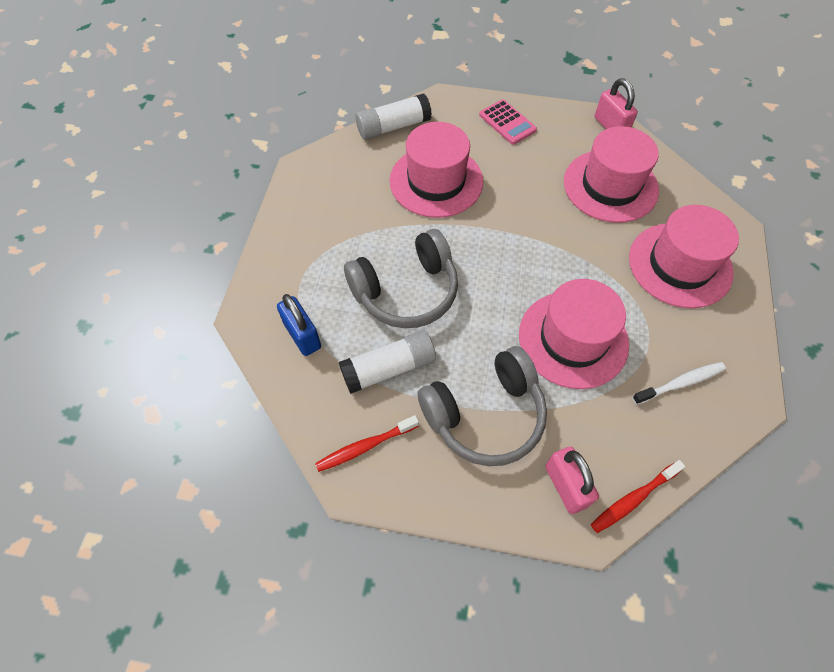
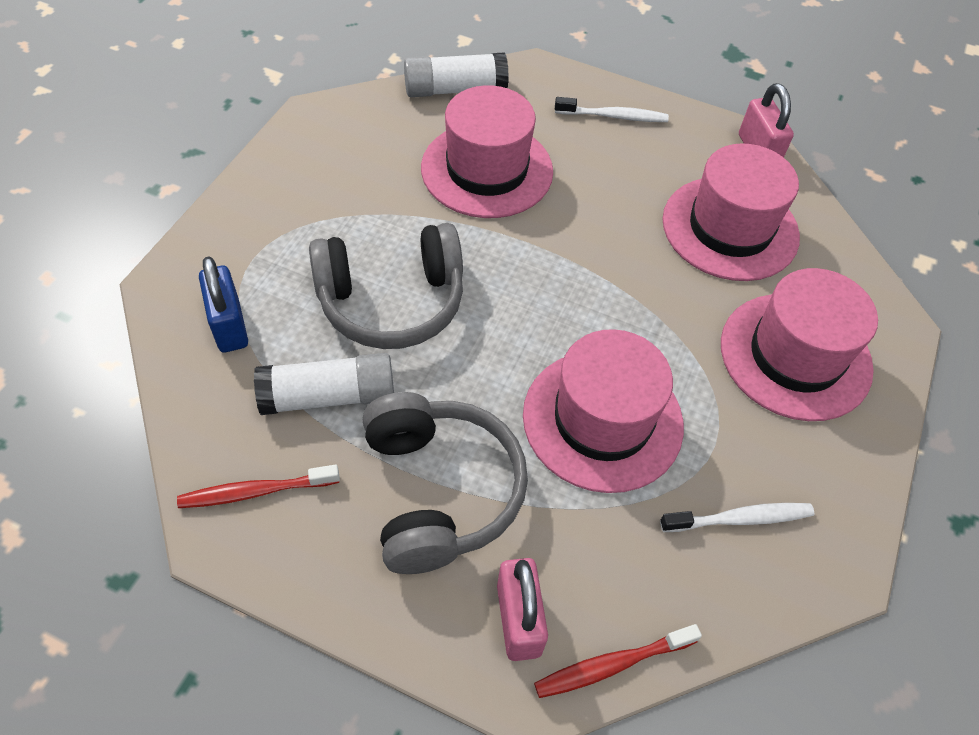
camera: 10 degrees right, 5 degrees down
grey headphones [418,346,547,466] -> grey headphones turned 90 degrees counterclockwise [363,392,528,574]
pink calculator [479,99,537,145] -> white toothbrush [555,97,669,122]

